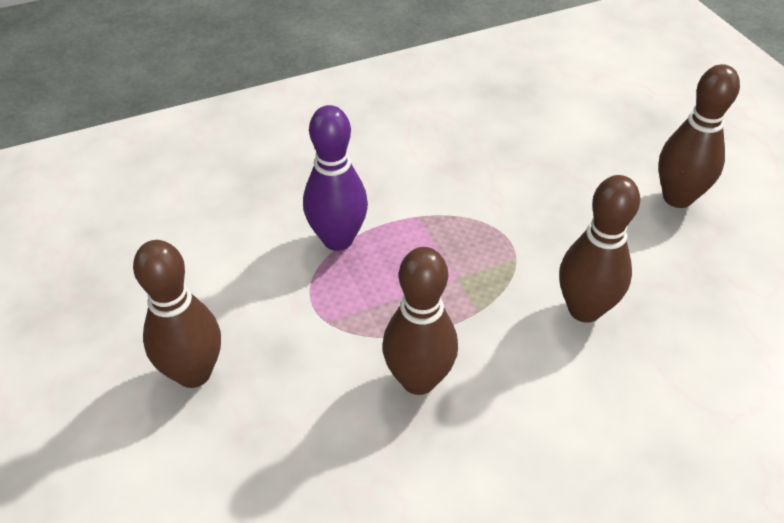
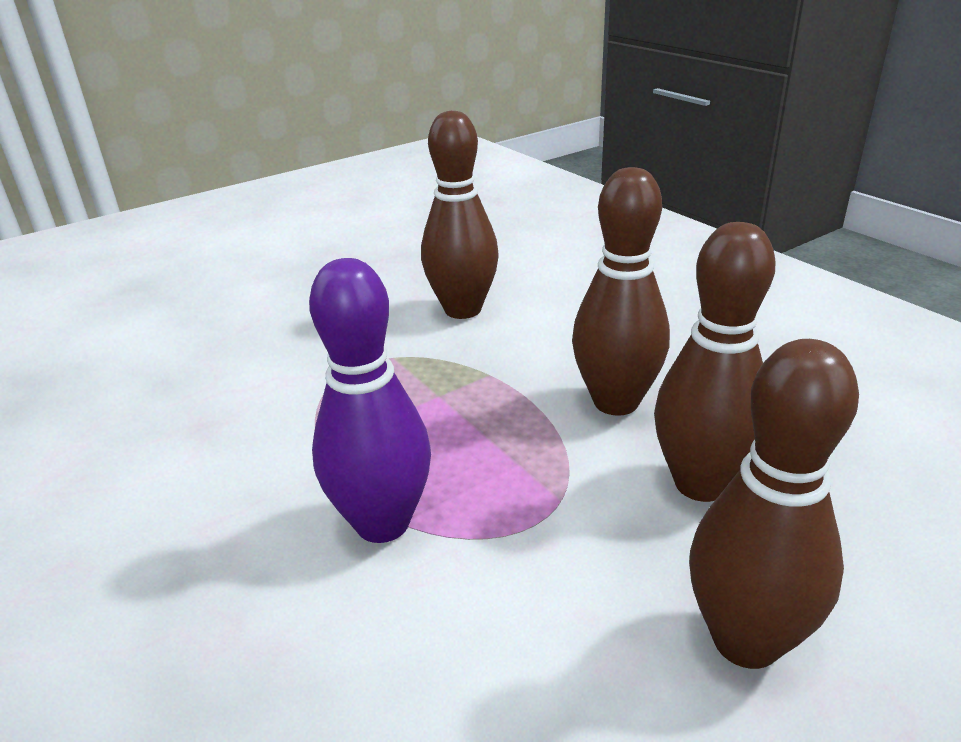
camera: 100 degrees left, 15 degrees down
brown bowling pin [658,64,740,208] -> brown bowling pin moved to [654,222,775,502]

